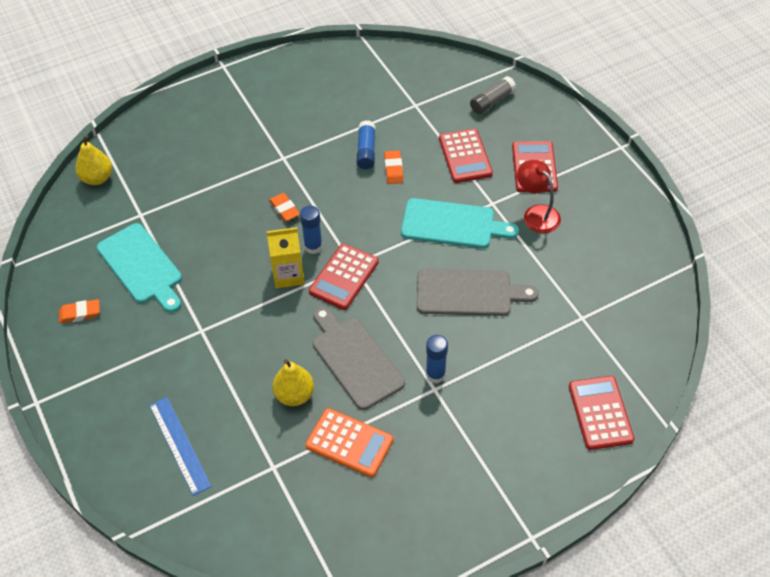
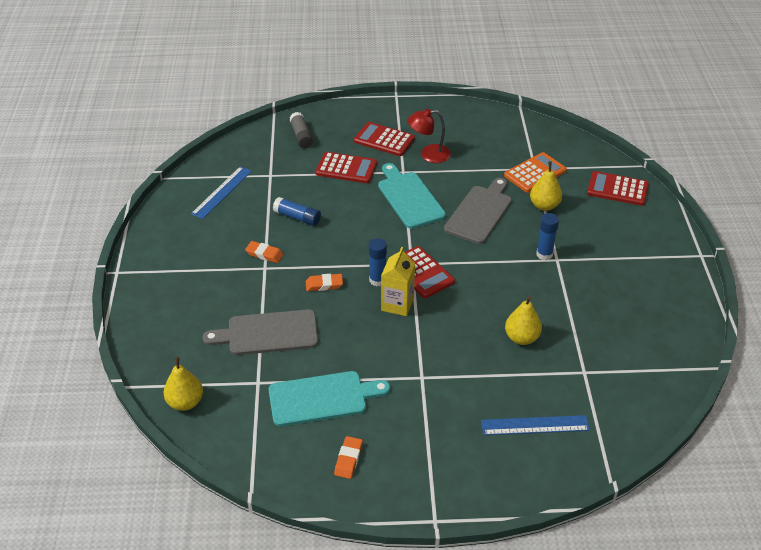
camera: 65 degrees left, 10 degrees down
orange calculator [305,408,394,477] -> orange calculator moved to [504,152,567,193]
grey cutting board [313,307,405,410] -> grey cutting board moved to [202,309,318,355]
orange eraser [384,150,403,184] -> orange eraser moved to [245,241,284,263]
turquoise cutting board [401,198,519,248] -> turquoise cutting board turned 60 degrees counterclockwise [378,163,446,229]
none -> blue ruler [191,166,252,219]
none -> yellow pear [530,161,562,211]

